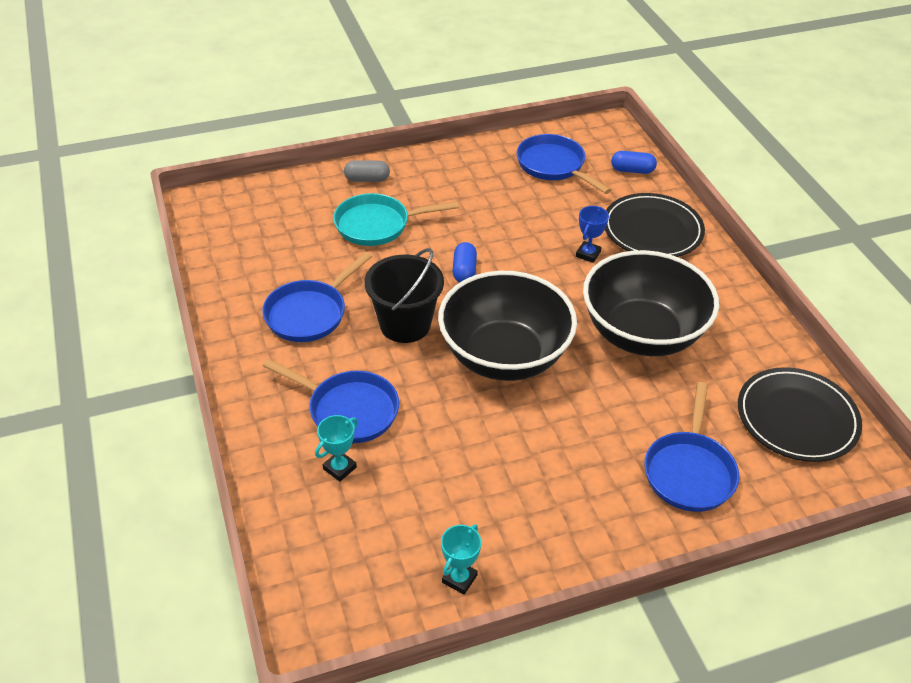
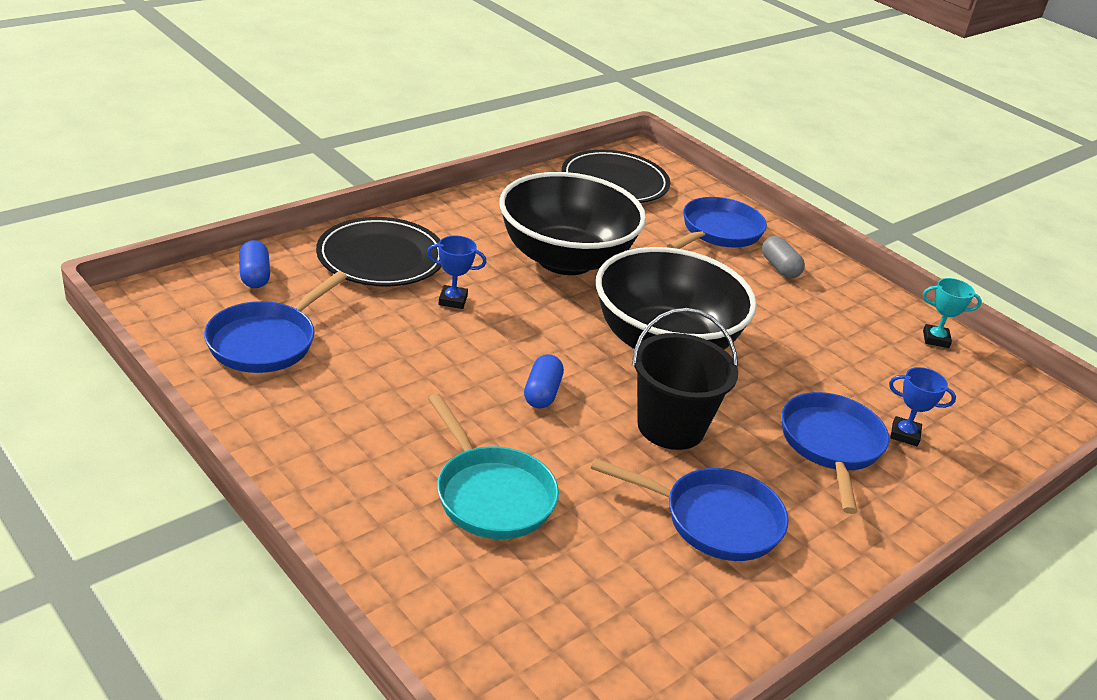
camera: 115 degrees left, 10 degrees down
turquoise trophy [315,415,358,482] -> blue trophy [889,367,956,446]
grey capsule [344,160,390,182] -> grey capsule moved to [762,236,805,278]
blue capsule [453,242,477,282] -> blue capsule turned 60 degrees counterclockwise [524,354,564,409]
blue pan [644,382,739,512] -> blue pan turned 45 degrees counterclockwise [667,197,767,249]

